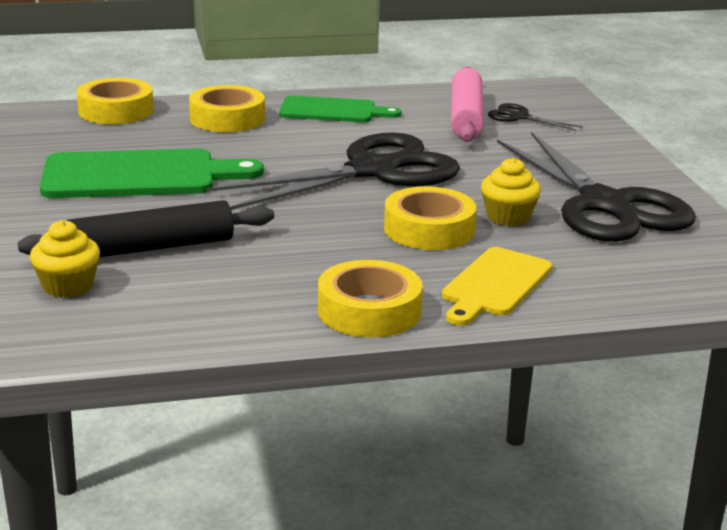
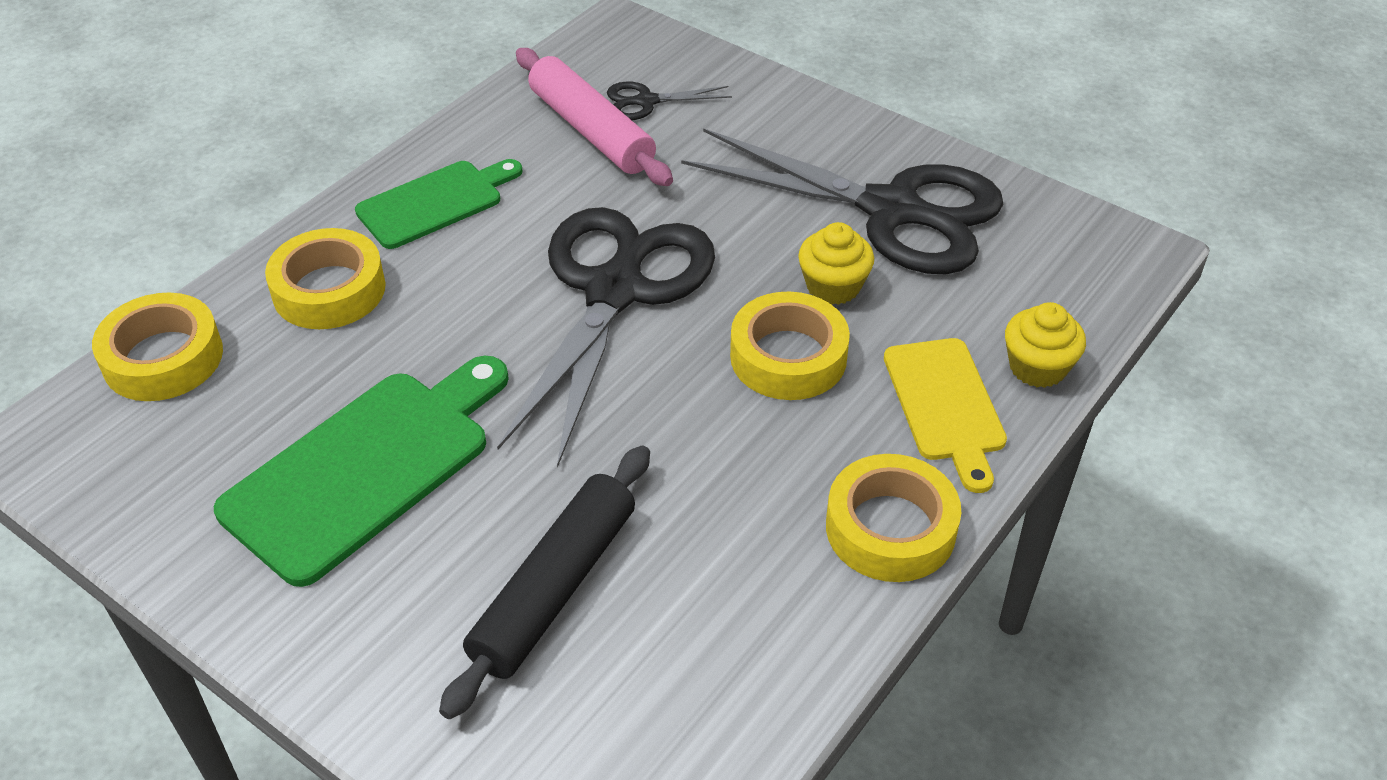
camera: 40 degrees left, 20 degrees up
yellow cupcake [30,220,100,298] -> yellow cupcake moved to [1005,302,1086,388]

